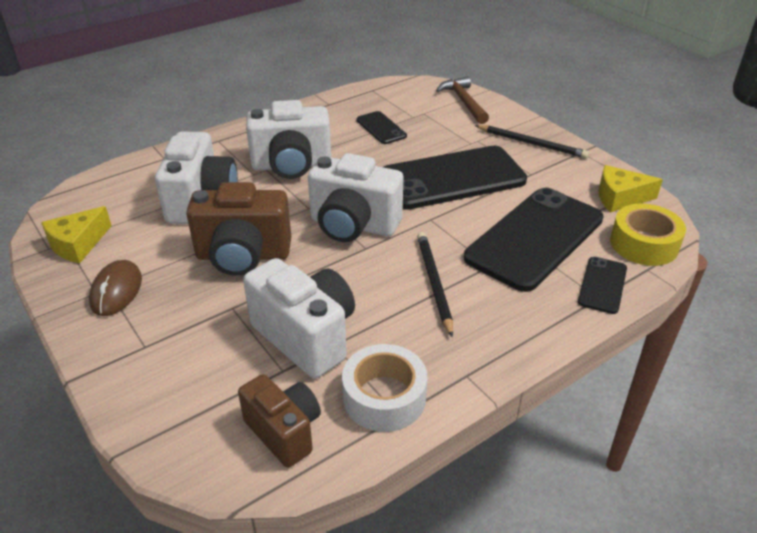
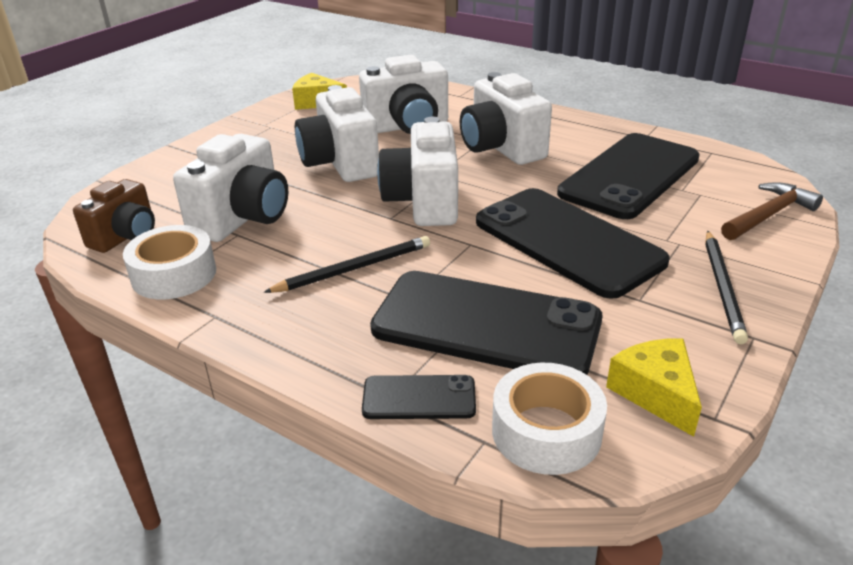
camera: 70 degrees right, 5 degrees down
brown mouse [89,260,142,316] -> none
brown camera [186,182,291,276] -> white camera [295,85,379,182]
black phone [357,111,407,144] -> black phone [557,133,700,219], size x2.17
yellow tape [610,204,686,266] -> white tape [492,363,607,475]

